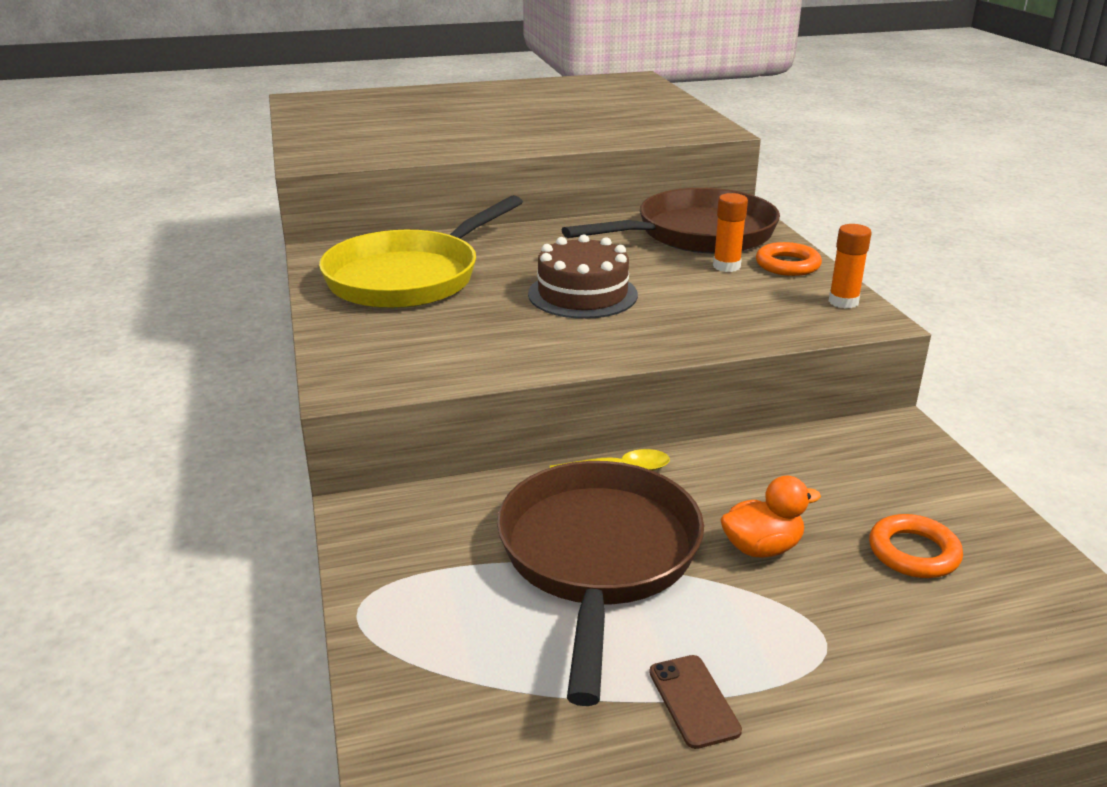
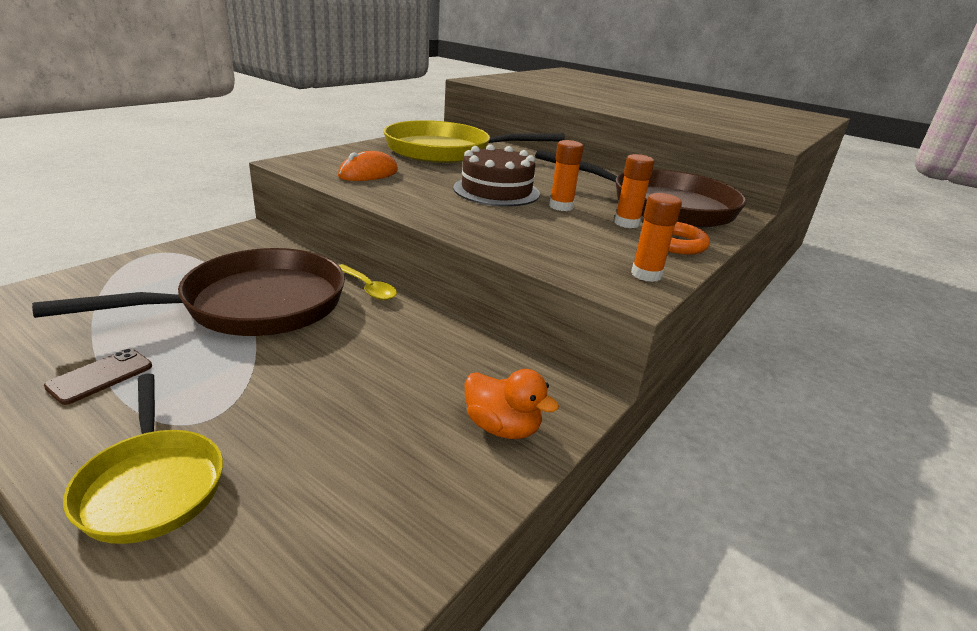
camera: 50 degrees right, 0 degrees up
orange duck [720,476,821,558] -> orange duck moved to [465,369,559,439]
orange ring [869,514,963,578] -> none
none -> yellow pan [63,374,223,544]
none -> orange mouse [338,151,398,181]
none -> orange glue stick [549,140,584,211]

